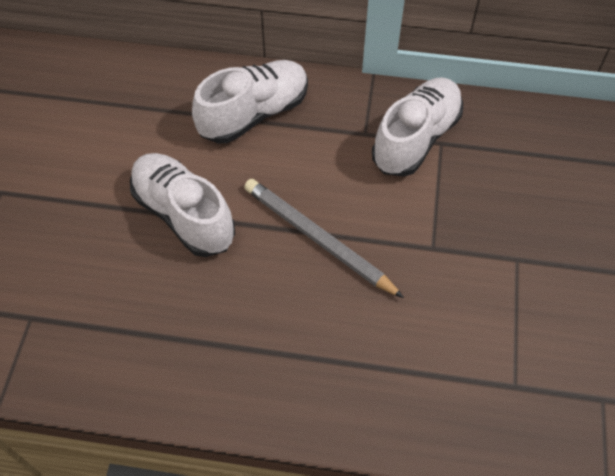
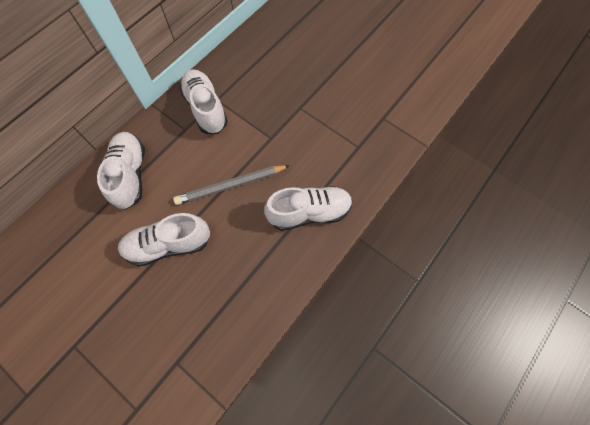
camera: 60 degrees left, 10 degrees up
none -> white shoe [264,186,353,231]

